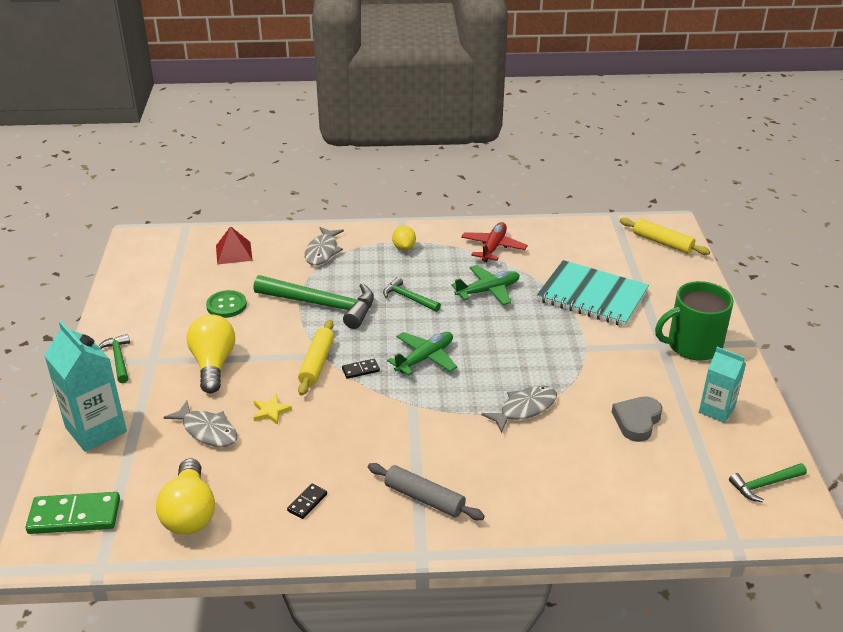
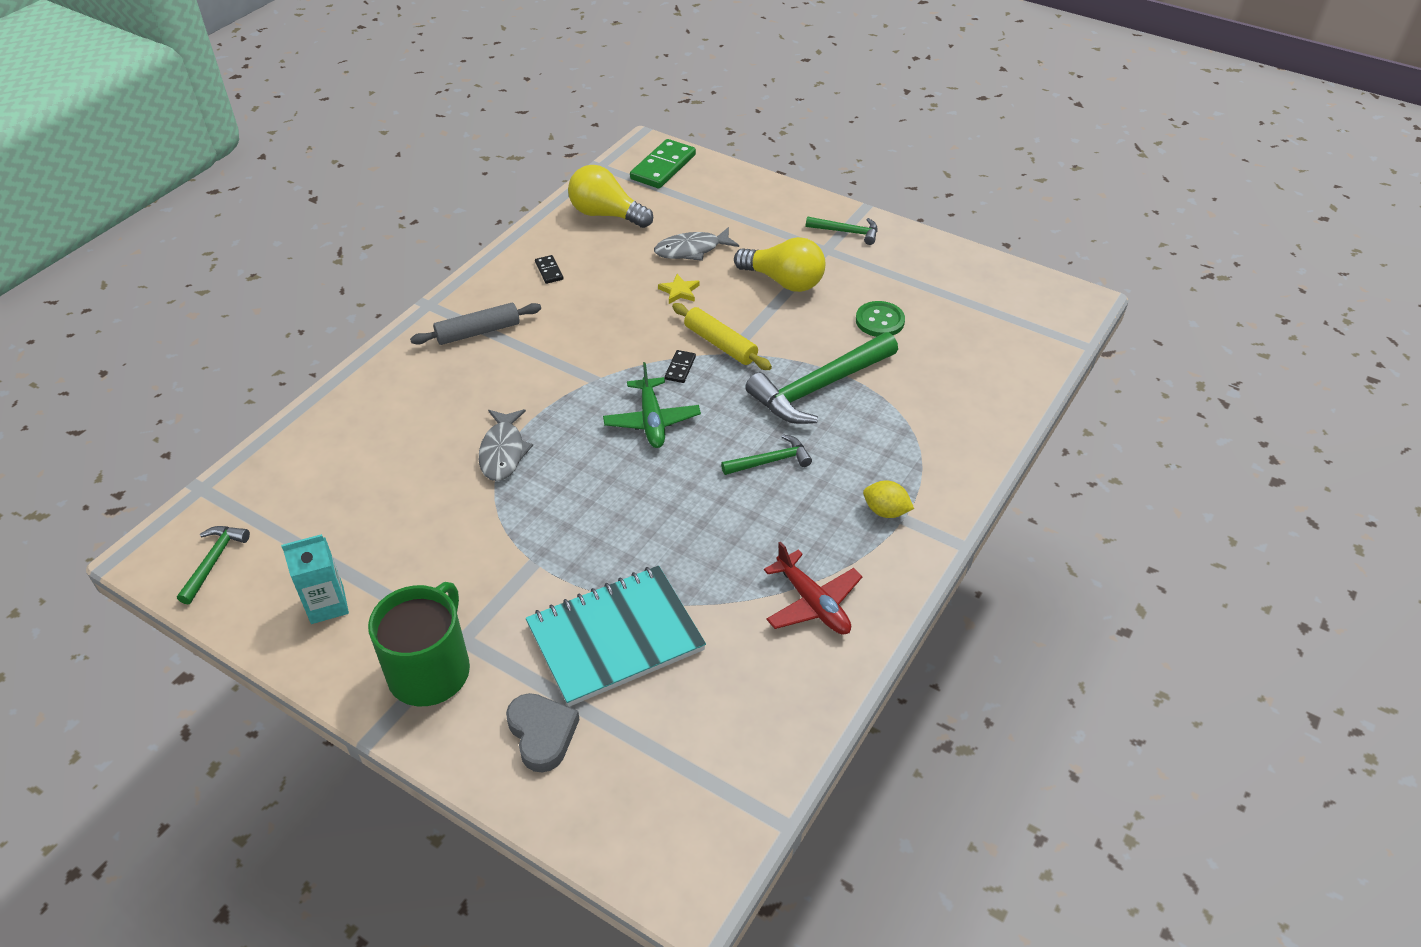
camera: 125 degrees right, 10 degrees up
turquoise carton [44,321,127,452] -> none
red pyramid [216,226,253,265] -> none
grey fish [305,227,344,265] -> none
green plane [451,265,520,305] -> none
grey heart [612,396,663,442] -> grey heart moved to [506,693,580,773]
yellow rolling pin [620,218,710,255] -> none

